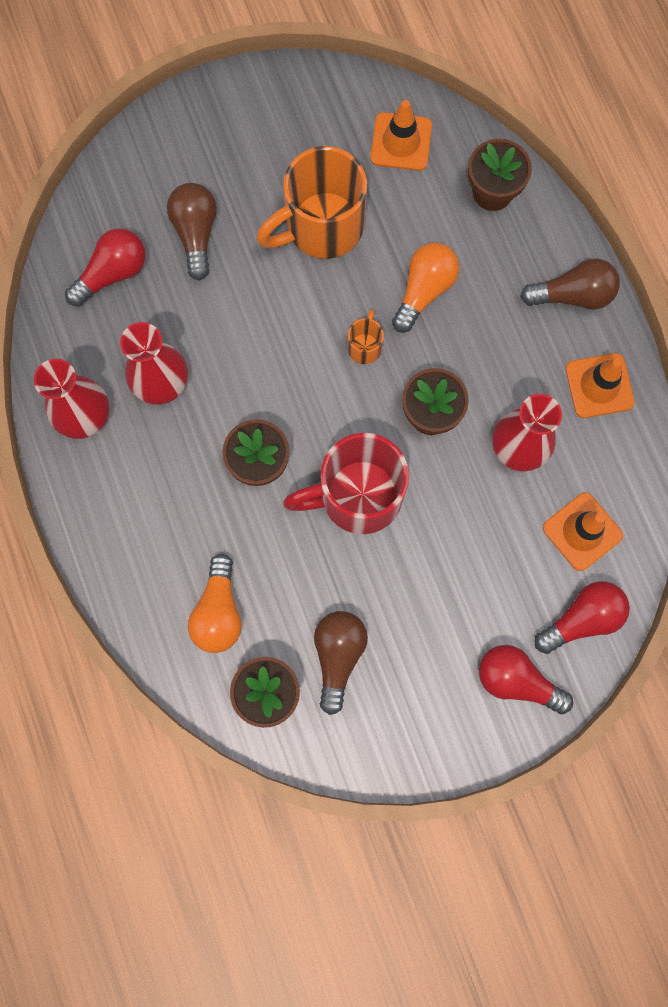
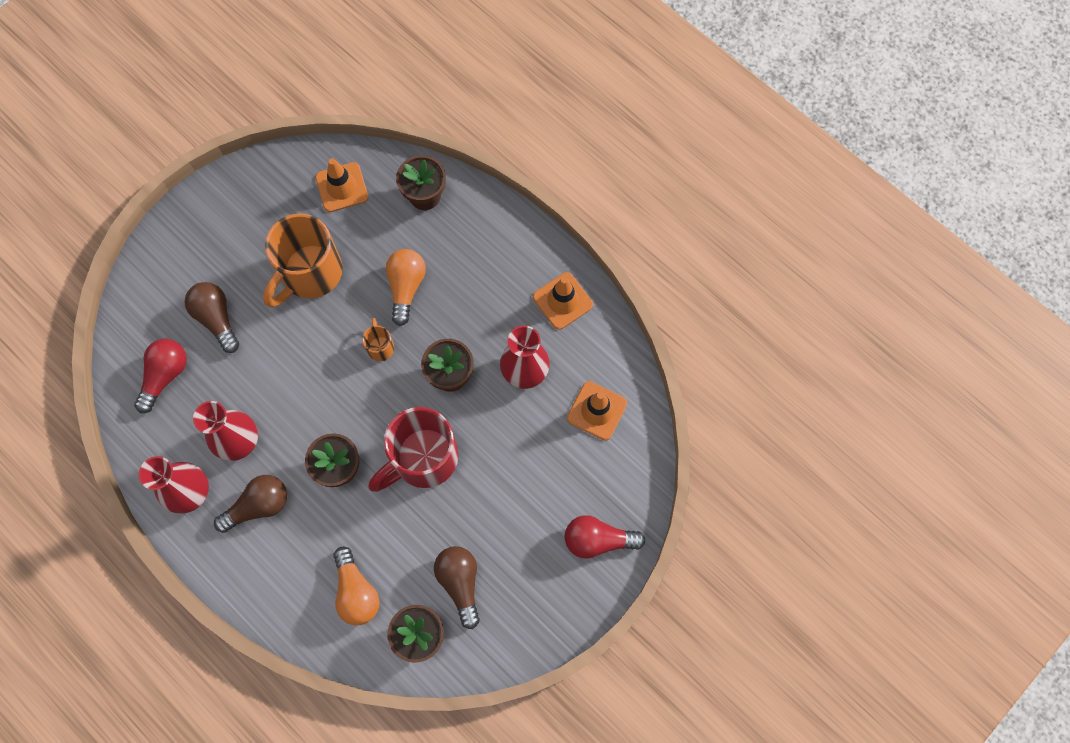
camera: 25 degrees left, 5 degrees down
brown light bulb [521,258,620,310] -> brown light bulb moved to [214,475,287,533]
red light bulb [534,581,630,654] -> none

